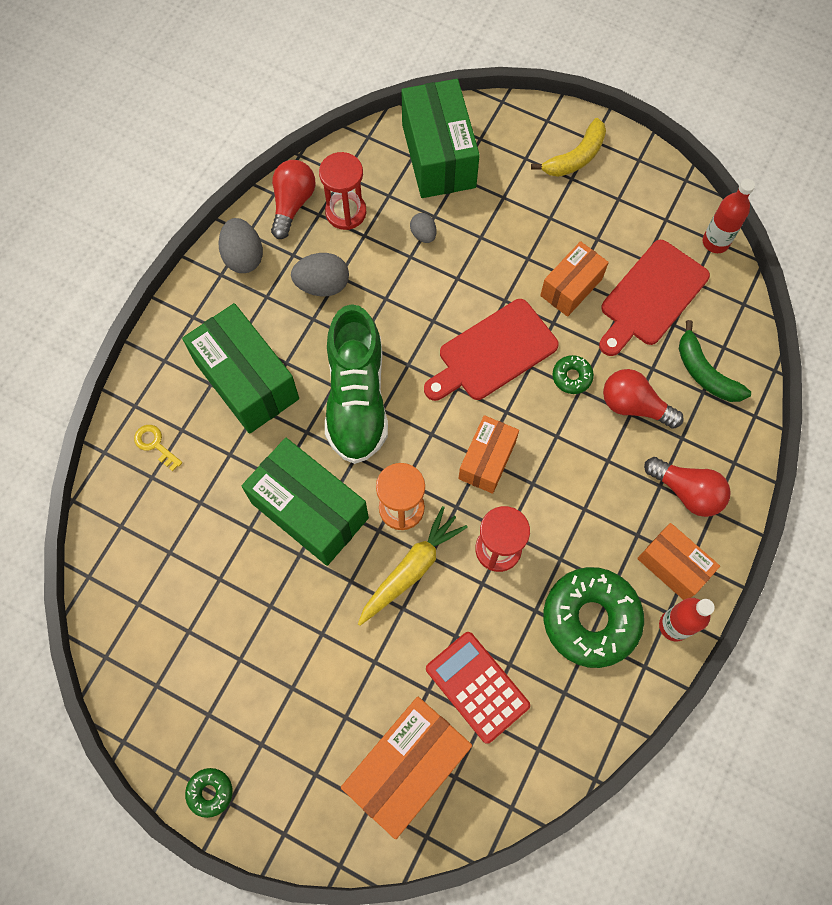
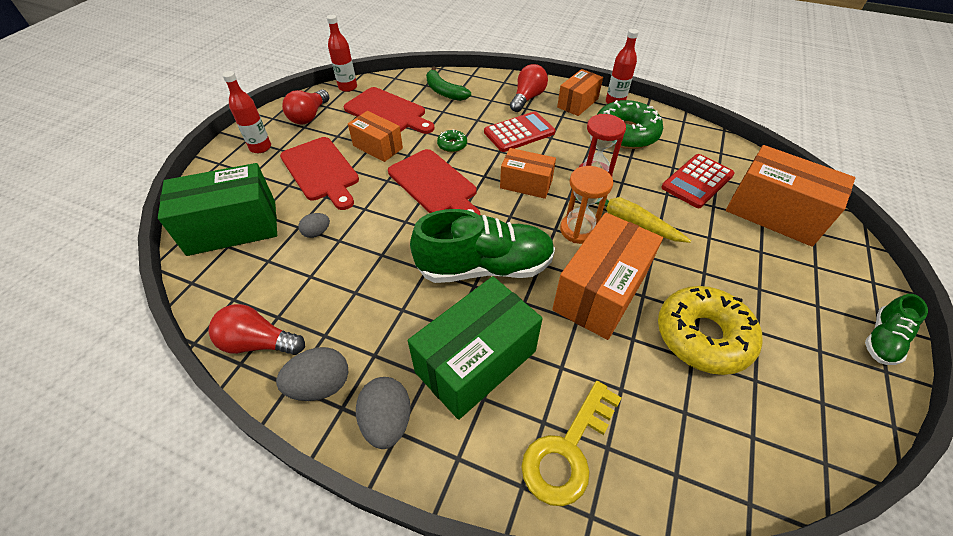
camera: 95 degrees left, 20 degrees down
yellow key [134,425,182,472] -> yellow key [521,381,622,506], size x1.97
green donut [185,768,233,818] -> green shoe [865,294,928,365]
green box [241,438,369,566] -> orange box [552,212,663,340]
grey egg [291,253,349,296] -> grey egg moved to [356,377,411,449]
red hourglass [319,152,366,230] -> none
yellow banana [531,118,606,177] -> red bottle [222,71,271,153]
red light bulb [603,369,684,429] -> red light bulb moved to [282,90,329,124]
green banana [679,320,751,402] -> green banana turned 90 degrees clockwise [426,67,471,101]
none -> red cutting board [280,137,359,210]
none -> red calculator [484,111,556,152]
none -> yellow donut [658,286,763,375]

